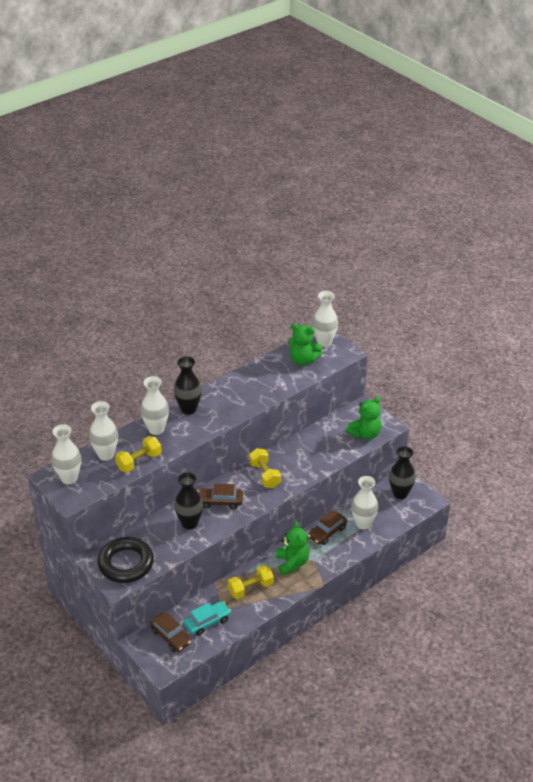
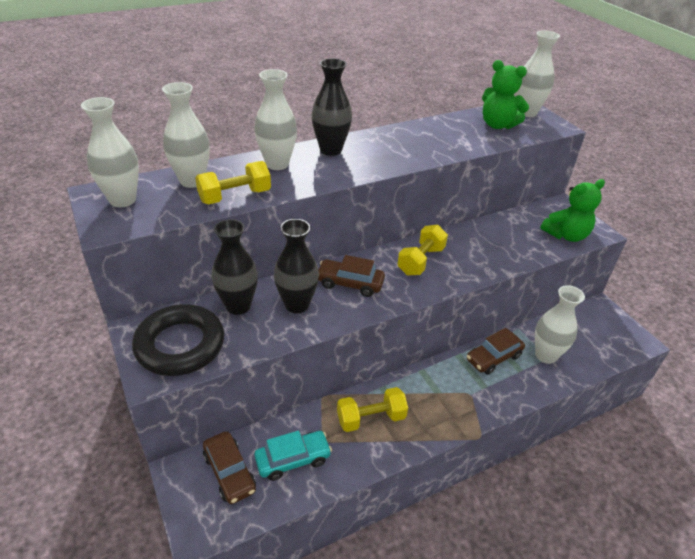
camera: 10 degrees right, 0 degrees up
yellow dumbbell [249,448,281,488] -> yellow dumbbell turned 45 degrees clockwise [397,225,448,275]
green teddy bear [276,521,309,575] -> none
black vase [389,446,416,499] -> black vase moved to [212,219,258,315]

